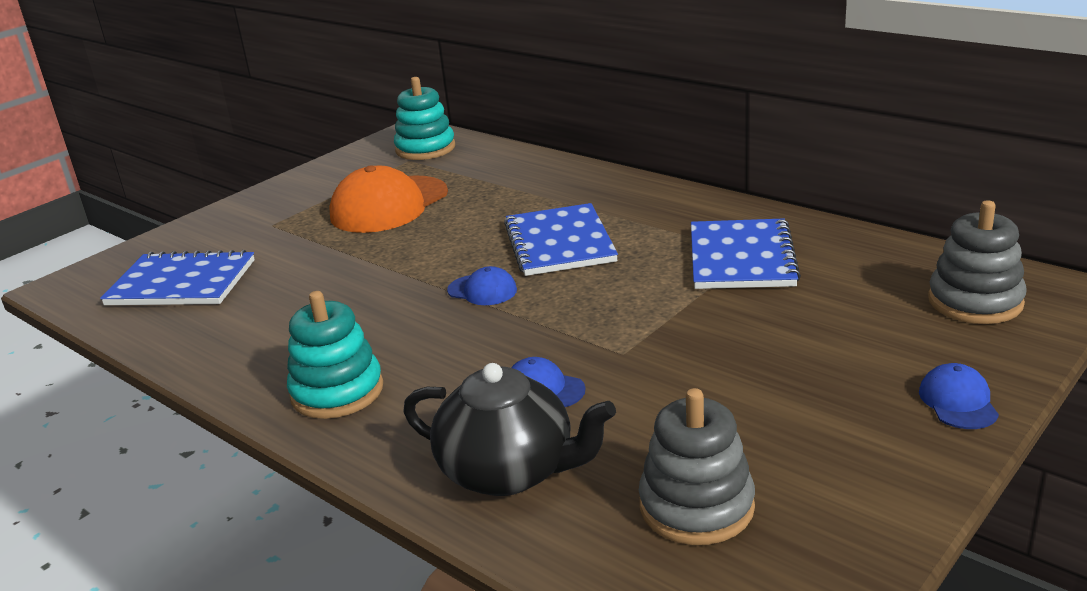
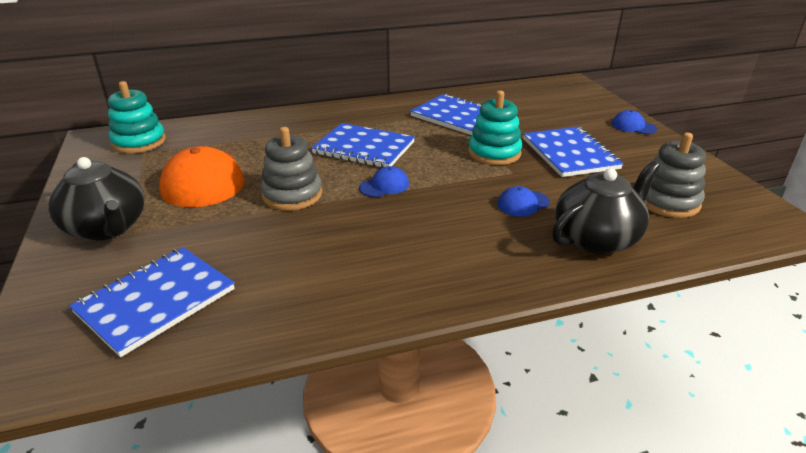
camera: 60 degrees left, 5 degrees up
turquoise stacking toy [287,291,383,419] -> turquoise stacking toy moved to [468,91,522,165]
grey stacking toy [928,200,1027,324] -> grey stacking toy moved to [260,127,322,211]
none -> black teapot [48,157,145,241]
none -> blue notebook [523,127,624,177]

